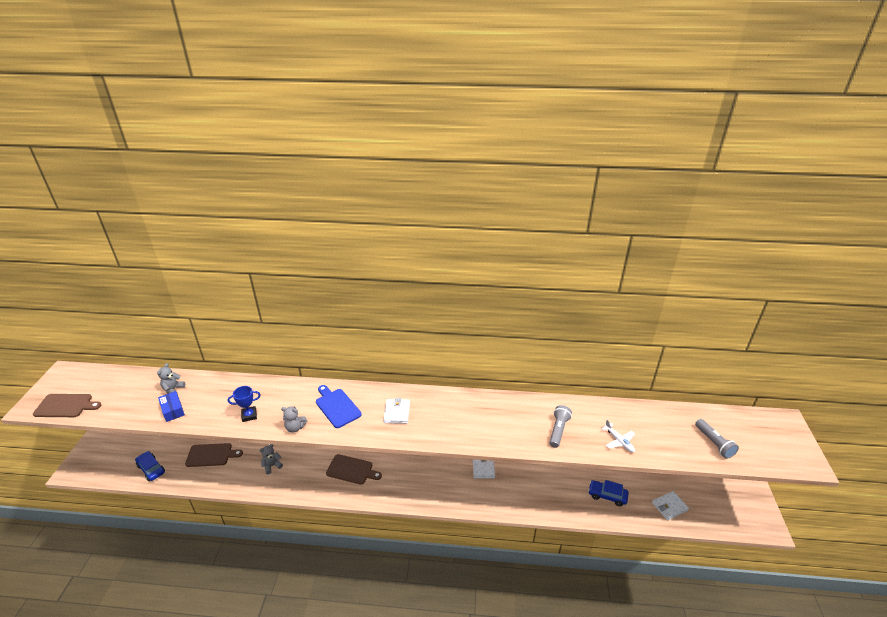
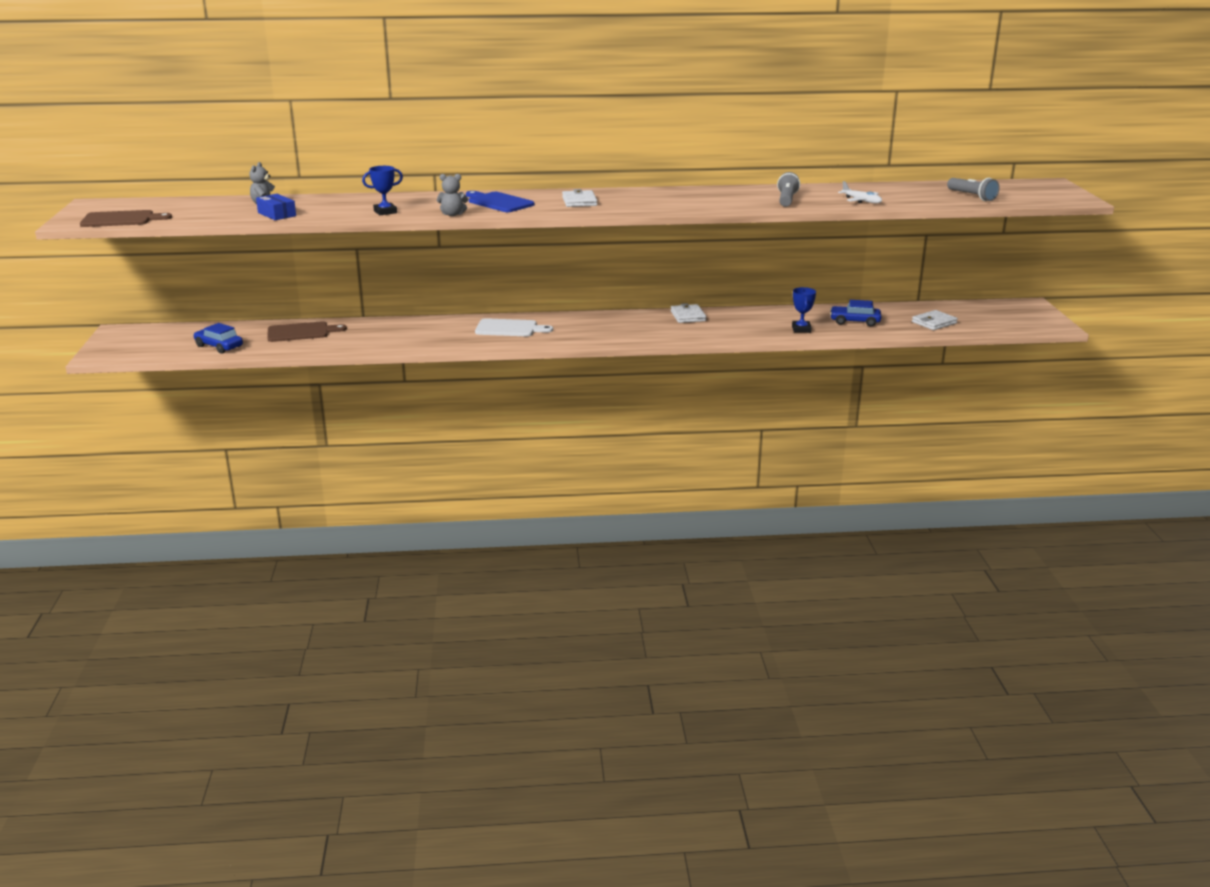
camera: 10 degrees left, 10 degrees down
grey teddy bear [260,444,283,474] -> none
brown cutting board [326,454,382,485] -> white cutting board [475,318,553,336]
none -> blue trophy [792,287,816,333]

